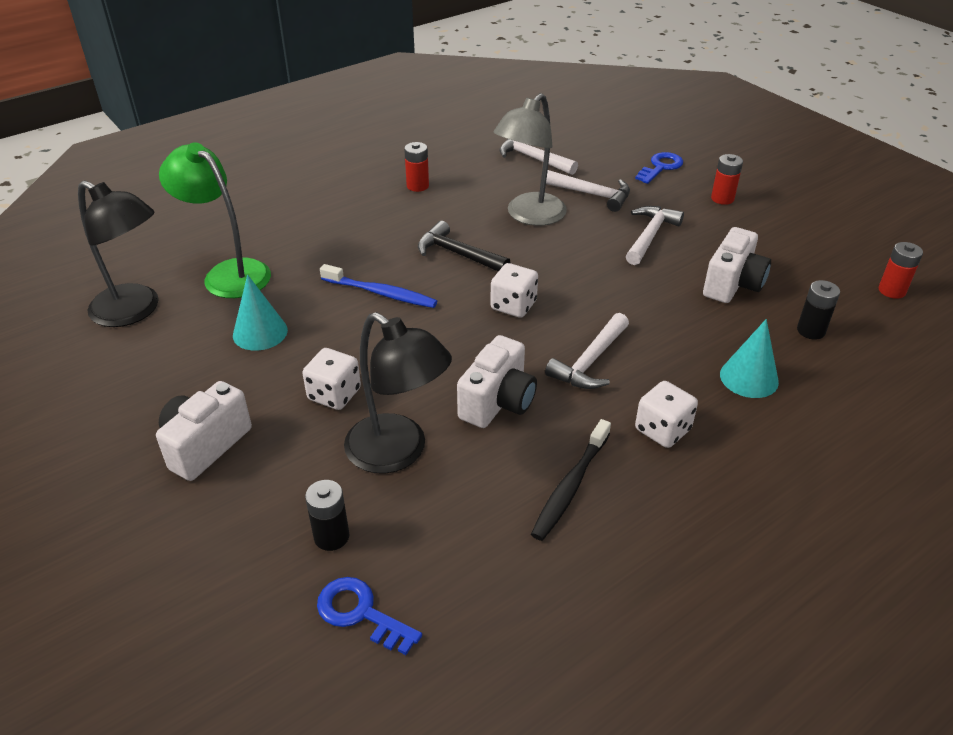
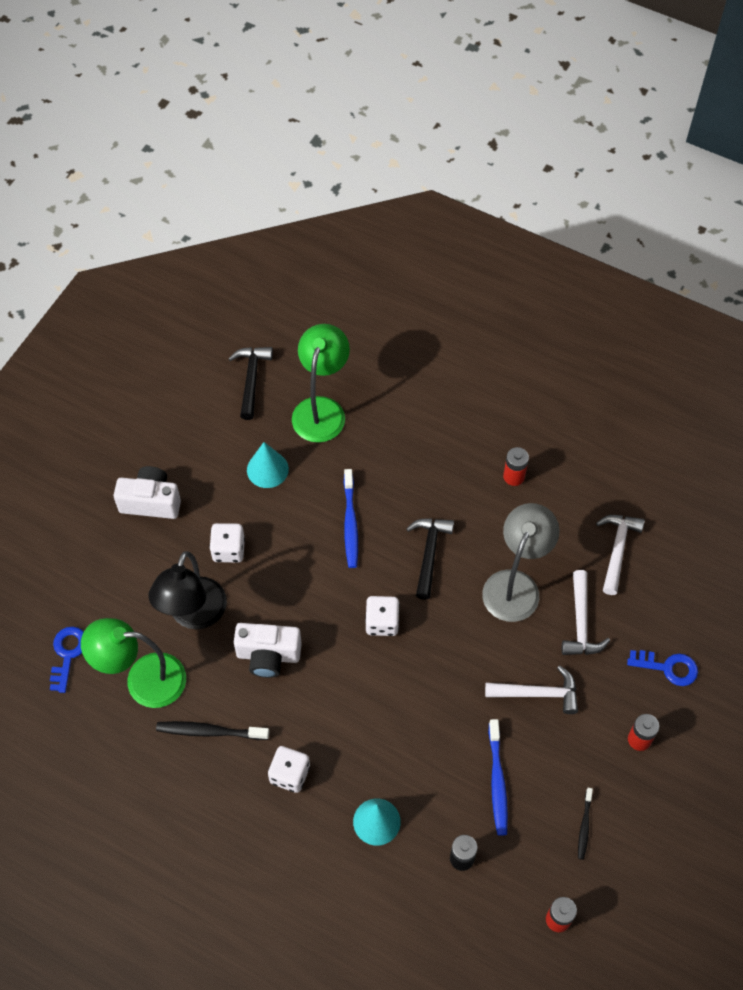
camera: 65 degrees right, 20 degrees up
black lamp [78,180,159,327] -> black hammer [228,347,273,420]
black battery [305,480,350,551] -> none
grey lamp [494,93,567,226] -> grey lamp turned 105 degrees clockwise [482,503,560,622]
white hammer [545,313,629,389] -> none
white camera [703,227,771,303] -> blue toothbrush [489,719,508,836]
none -> green lamp [81,618,186,708]
none -> black toothbrush [578,788,593,860]

